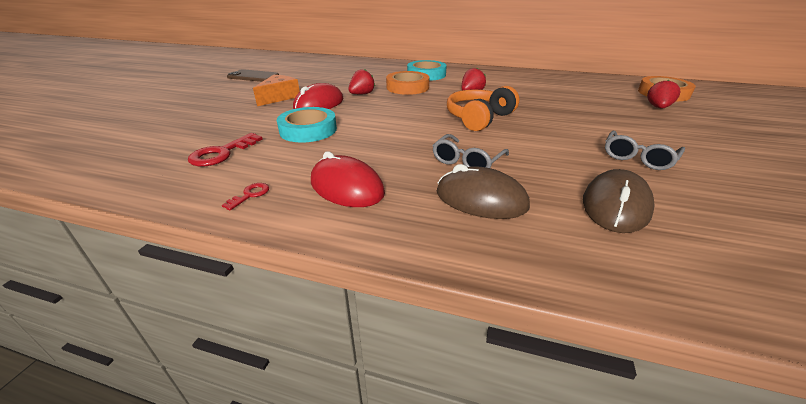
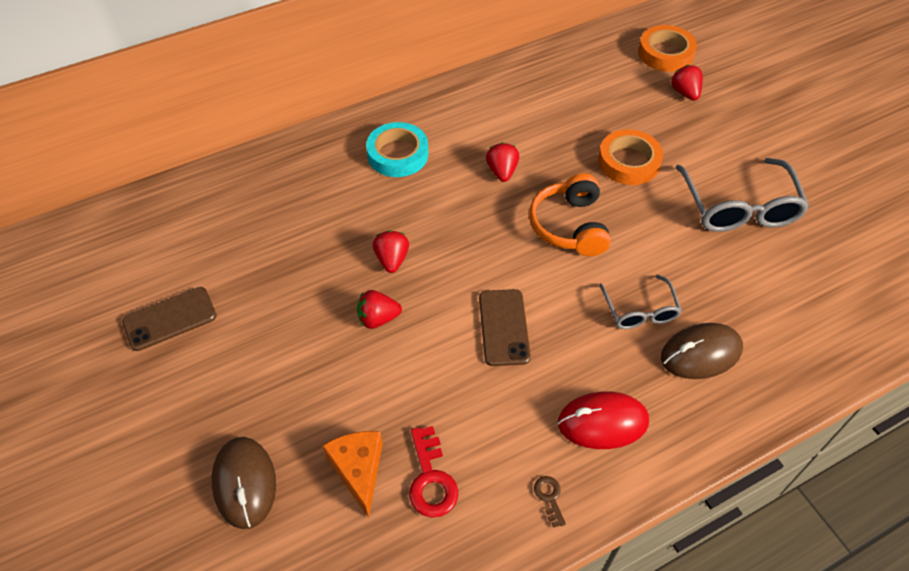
camera: 45 degrees left, 20 degrees up
red key [222,183,269,210] -> brown key [534,476,566,528]
orange cheese [253,75,300,106] -> orange cheese moved to [322,431,383,518]
turquoise tape [277,107,337,143] -> none
red mouse [293,83,343,109] -> red strawberry [357,290,402,329]
orange tape [386,71,430,95] -> orange tape moved to [598,129,663,185]
brown mouse [583,169,655,233] -> brown mouse moved to [212,437,276,529]
grey glasses [605,131,685,170] -> grey glasses [676,158,809,232], size x1.72
none -> brown phone [479,289,531,366]

